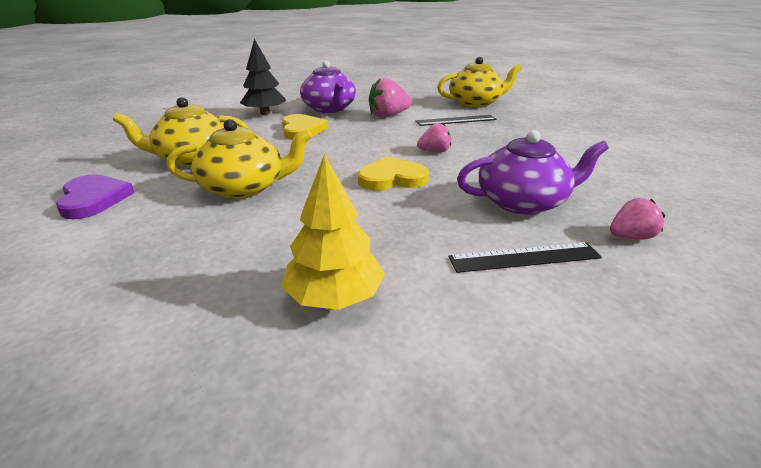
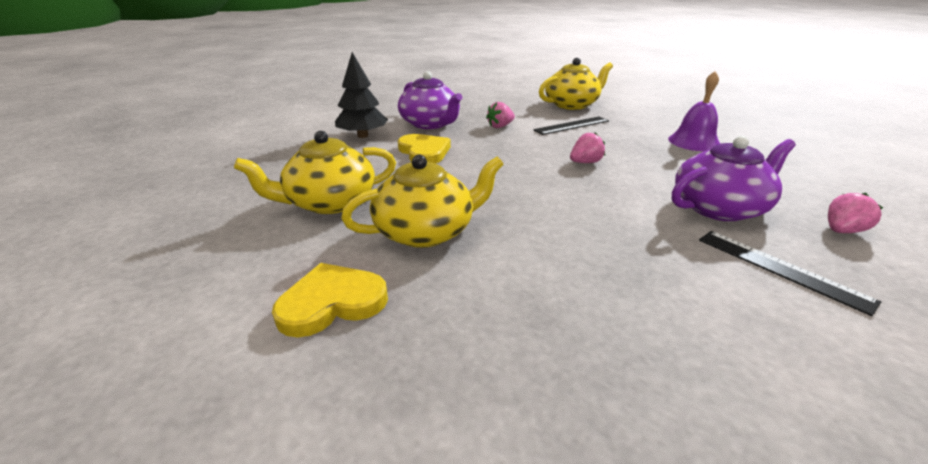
camera: 15 degrees left, 0 degrees up
purple heart [56,174,135,219] -> none
yellow tree [281,154,385,310] -> none
yellow heart [358,156,429,191] -> yellow heart moved to [272,263,388,337]
pink strawberry [369,78,412,118] -> pink strawberry [486,102,515,128], size x0.63
black ruler [448,242,602,273] -> black ruler turned 75 degrees clockwise [699,231,881,316]
none -> purple bell [668,71,720,151]

